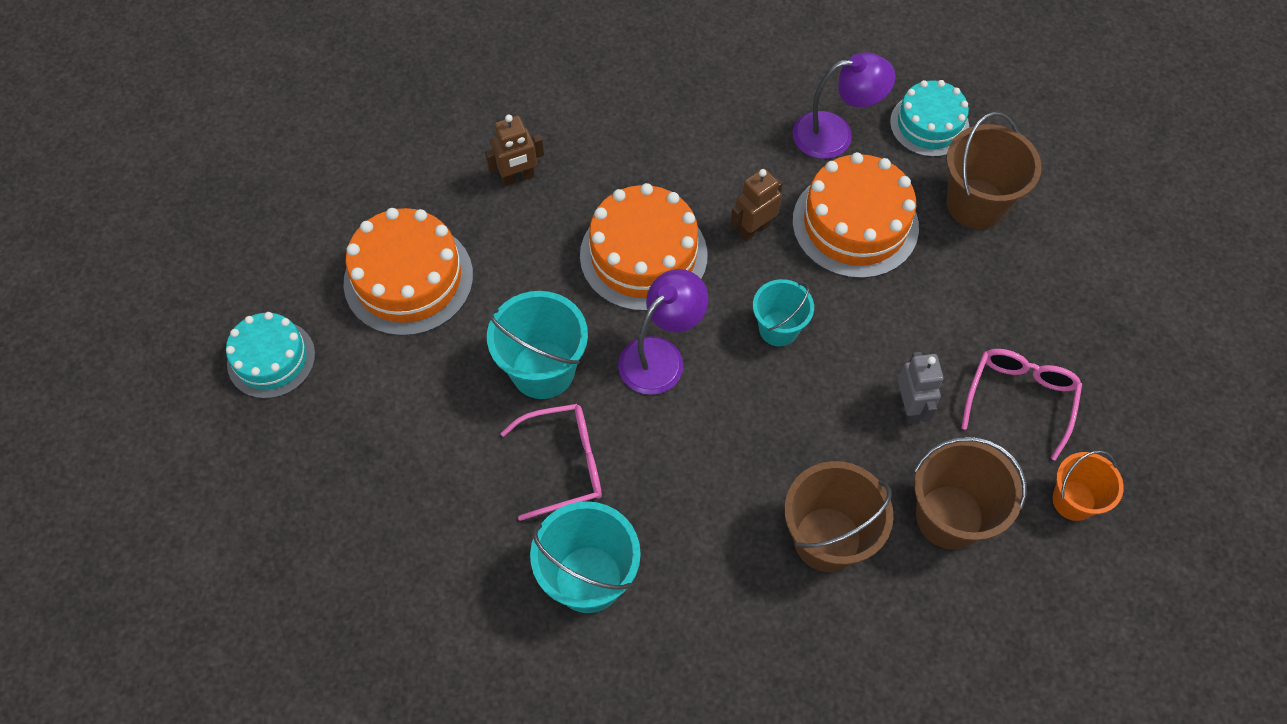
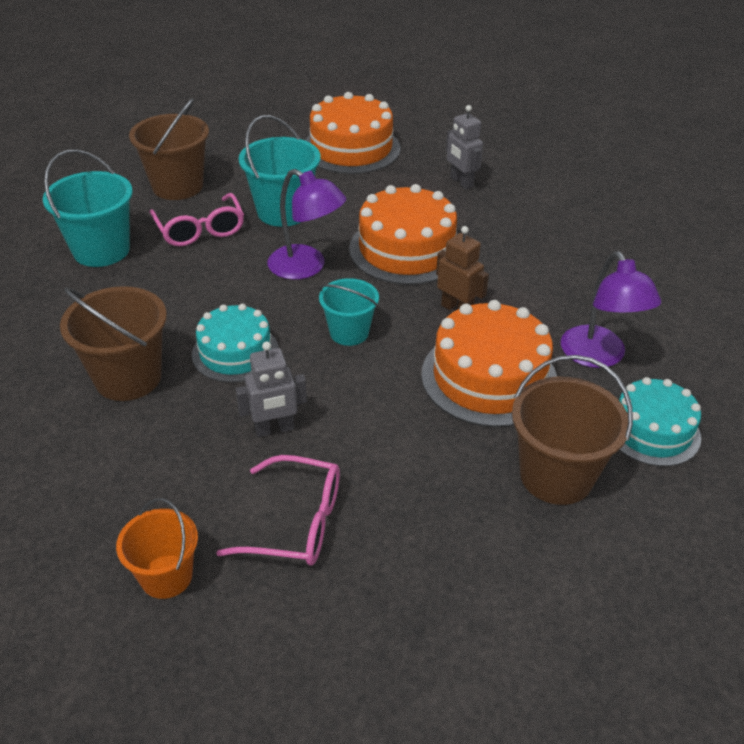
camera: 80 degrees right, 20 degrees down
turquoise cake [226,312,315,399] -> turquoise cake moved to [192,304,279,383]
brown robot [485,114,544,186] -> grey robot [446,105,483,189]
brown bucket [914,437,1026,550] -> brown bucket moved to [129,98,209,200]

